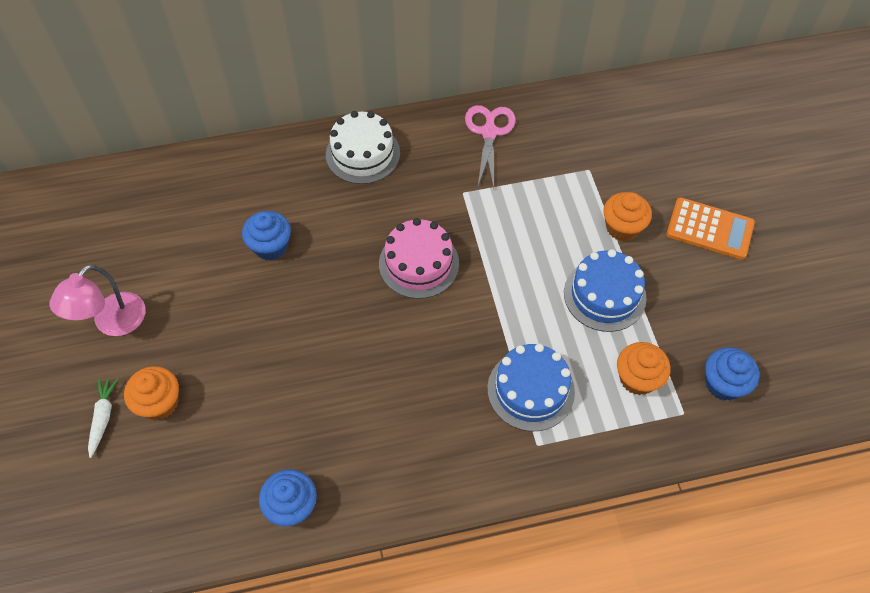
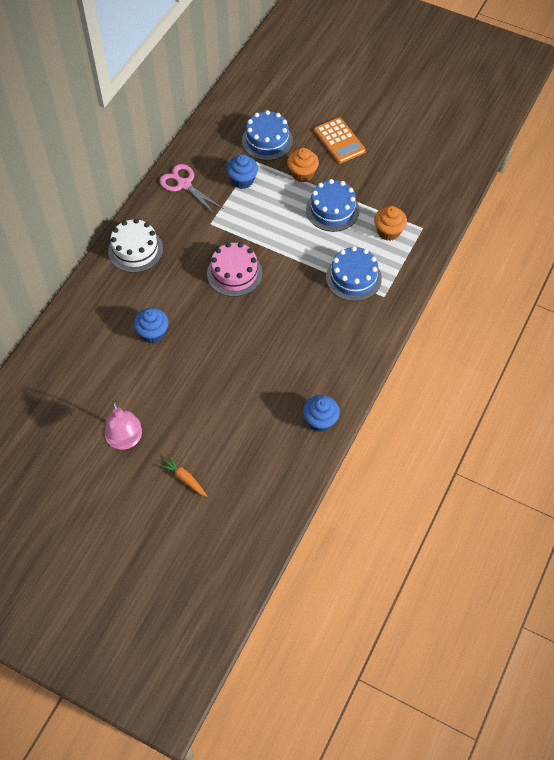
camera: 50 degrees left, 0 degrees up
white carrot [88,378,118,458] -> orange carrot [159,456,207,497]
orange cupcake [124,366,179,420] -> none
orange calculator [666,197,755,260] -> orange calculator turned 90 degrees clockwise [314,117,366,164]
blue cupcake [705,347,760,401] -> blue cupcake moved to [226,154,258,189]
none -> blue cake [242,110,293,160]

